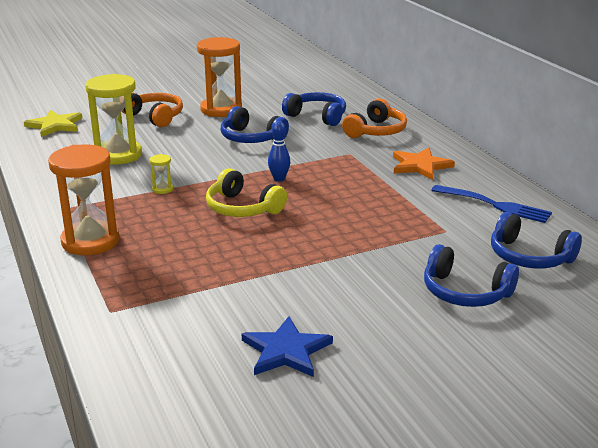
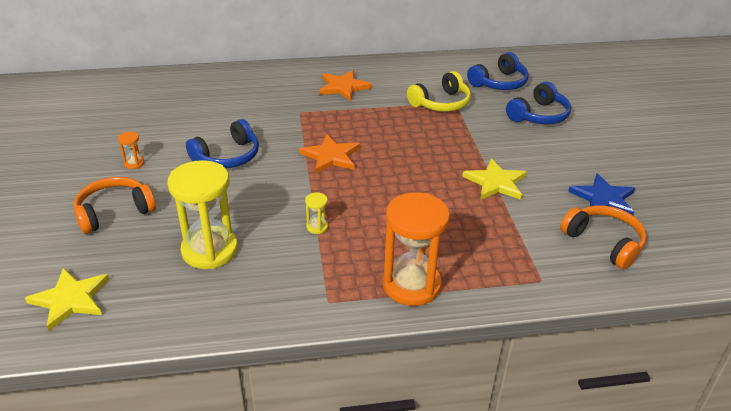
camera: 75 degrees left, 10 degrees up
orange hourglass [197,37,242,117] -> orange hourglass [118,131,144,169], size x0.41
yellow headphones [206,168,287,217] -> yellow headphones moved to [407,71,471,112]
blue bowling pin [268,121,290,182] -> orange star [299,134,360,174]
blue headphones [282,92,346,126] -> none
orange headphones [342,98,407,138] -> orange headphones moved to [560,205,647,269]
blue fork [431,185,552,223] -> none
none -> yellow star [462,158,527,200]

